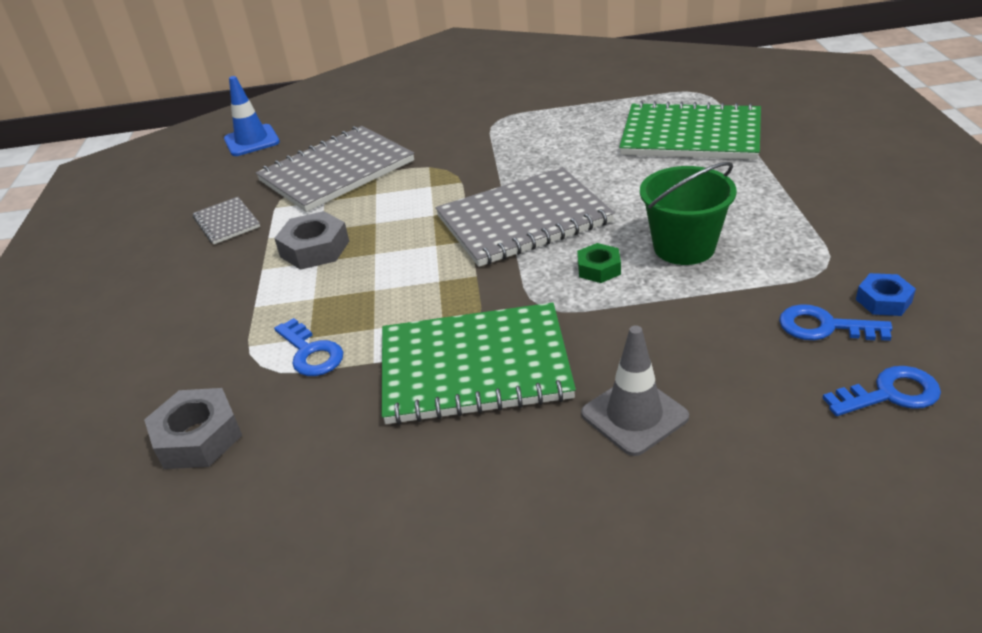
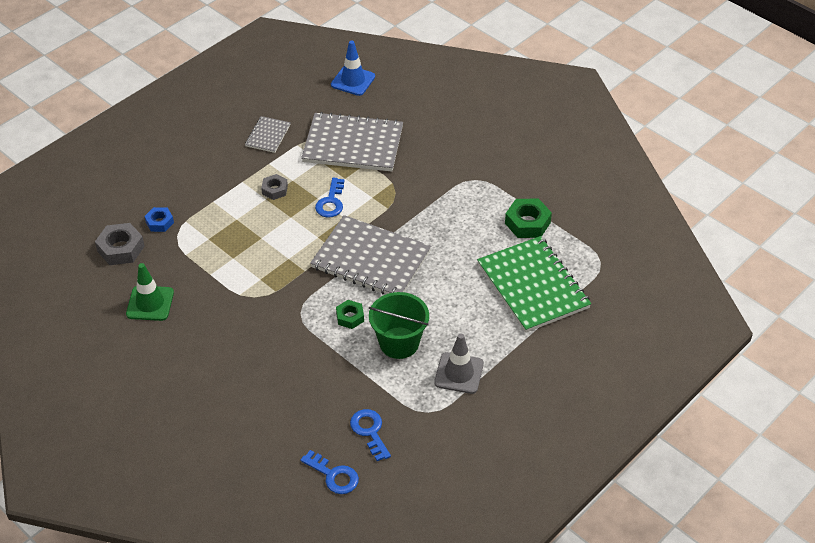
camera: 45 degrees right, 10 degrees up
grey nut [274,211,349,270] -> grey nut [261,174,288,200], size x0.62
blue key [274,318,343,376] -> blue key moved to [315,178,344,218]
green notebook [382,303,576,425] -> none
grey traffic cone [581,325,689,456] -> grey traffic cone moved to [434,334,484,394]
blue nut [856,273,916,316] -> blue nut moved to [145,207,174,232]
none -> green traffic cone [126,263,174,321]
none -> green nut [505,199,552,238]

